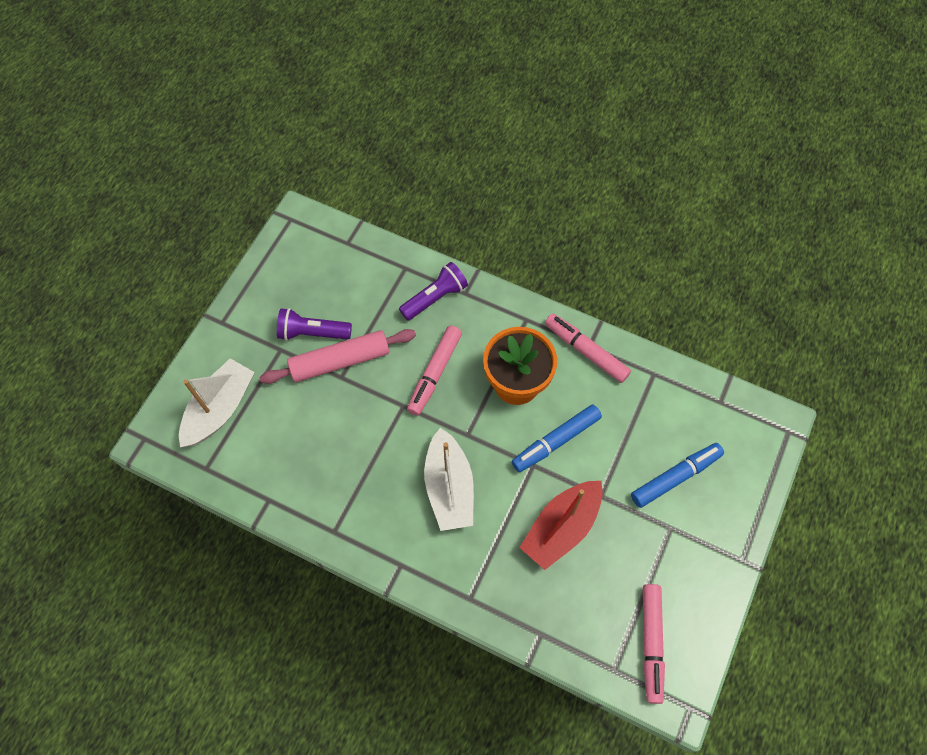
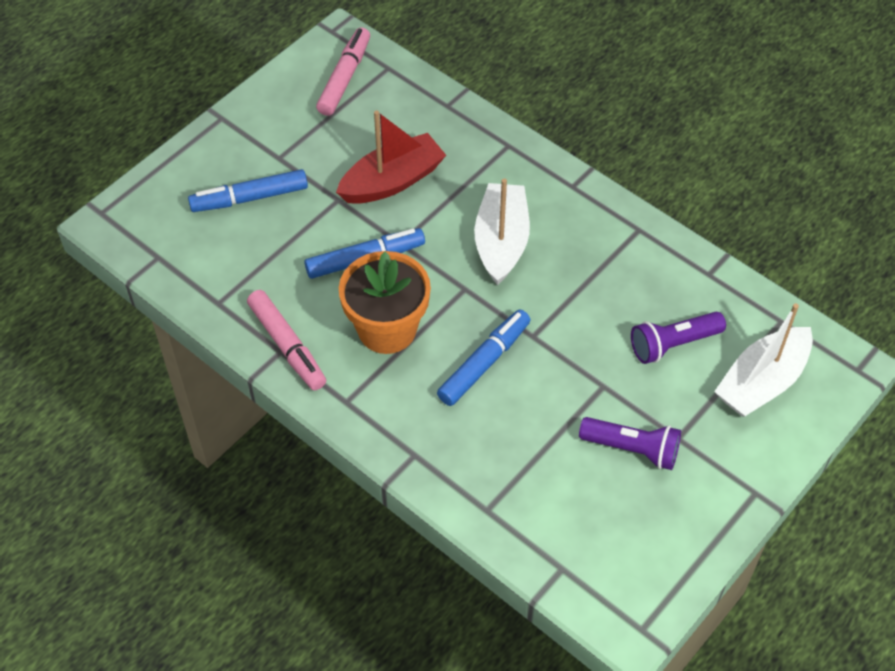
camera: 165 degrees left, 10 degrees down
pink rolling pin [260,329,416,384] -> none
purple flashlight [399,262,468,321] -> purple flashlight moved to [631,311,726,364]
pink marker [407,325,462,416] -> blue marker [437,309,530,406]

